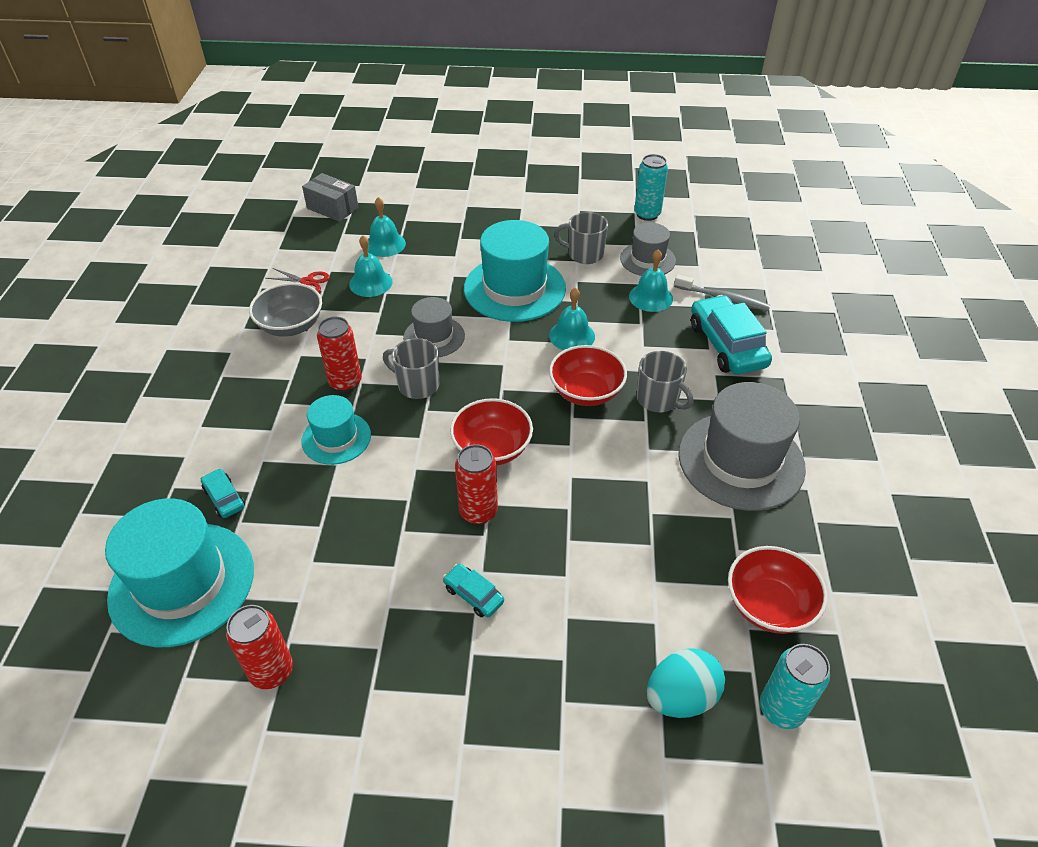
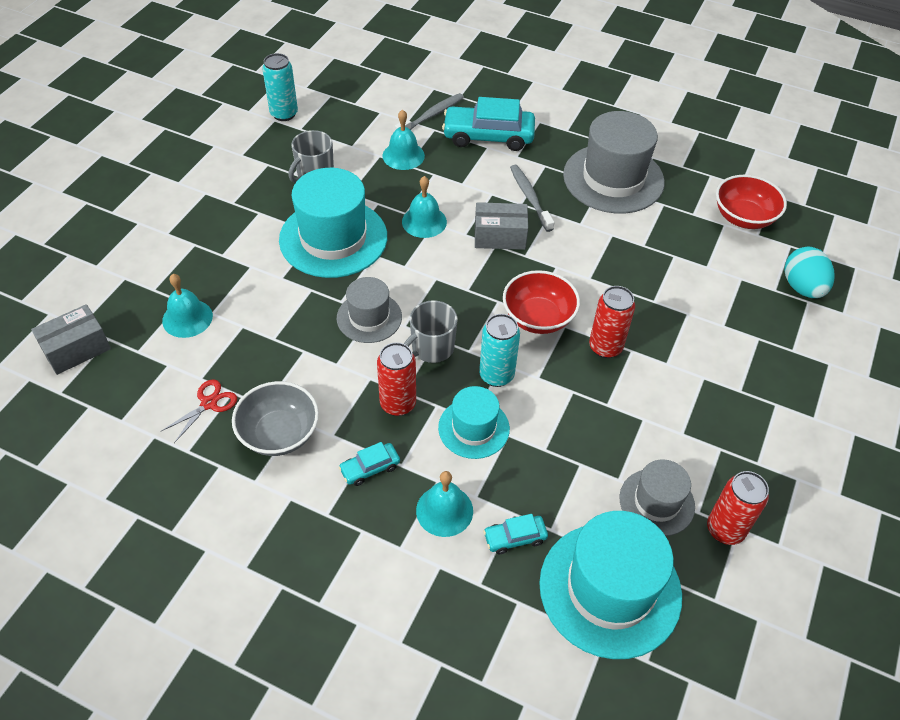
camera: 70 degrees left, 5 degrees up
turquoise bell [349,235,393,297] -> turquoise bell moved to [416,471,473,537]
turquoise car [443,564,504,617] -> turquoise car moved to [339,442,400,486]
red bowl [549,345,627,406] -> grey box [475,202,528,250]
grey hat [620,222,676,276] -> grey hat moved to [620,459,695,536]
grey mug [636,351,694,412] -> grey toothbrush [510,165,554,232]
turquoise can [760,644,830,729] -> turquoise can moved to [479,314,520,387]

